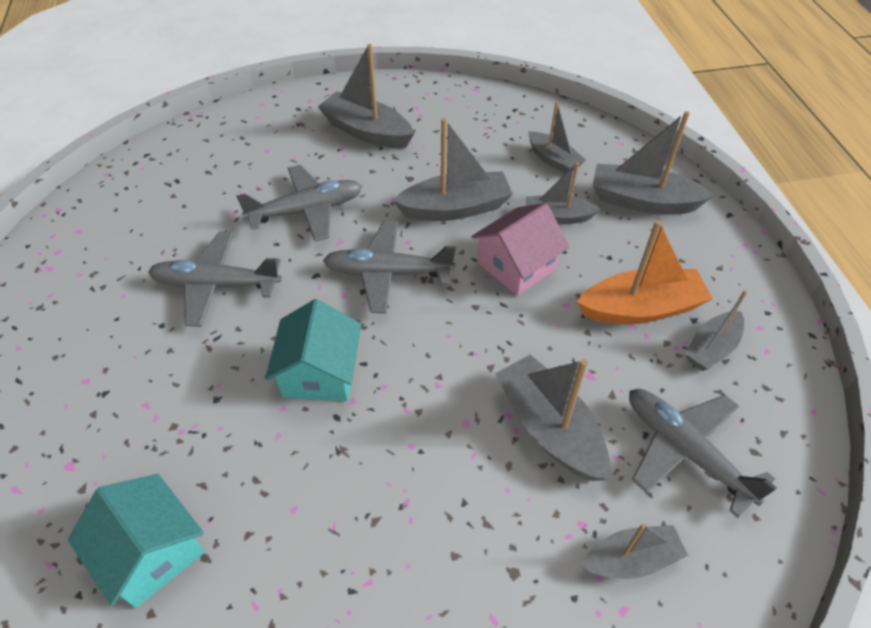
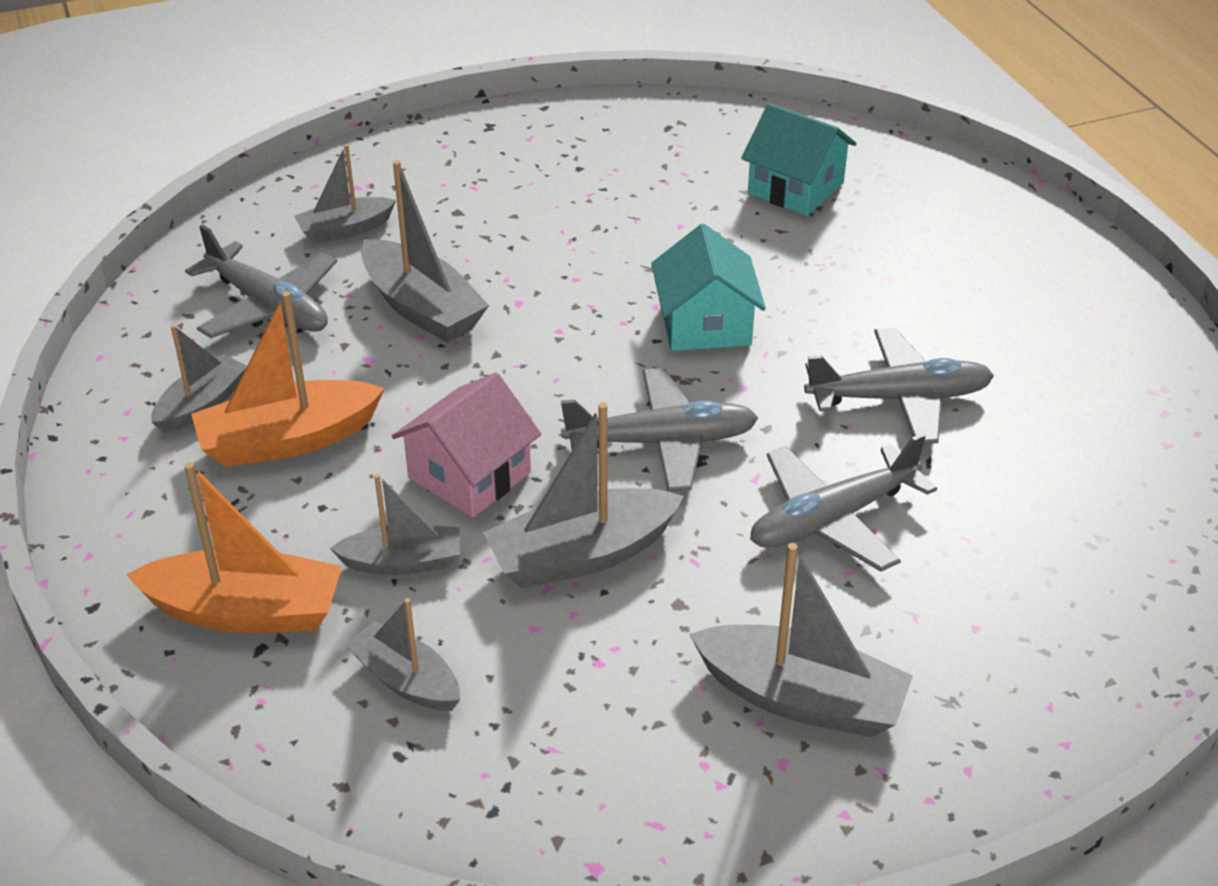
camera: 170 degrees right, 10 degrees down
grey boat [592,111,714,214] -> orange boat [126,462,342,633]

